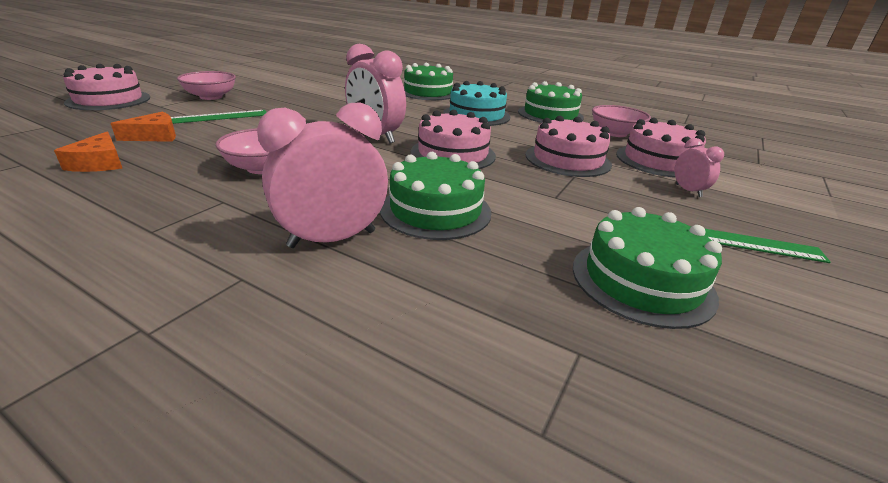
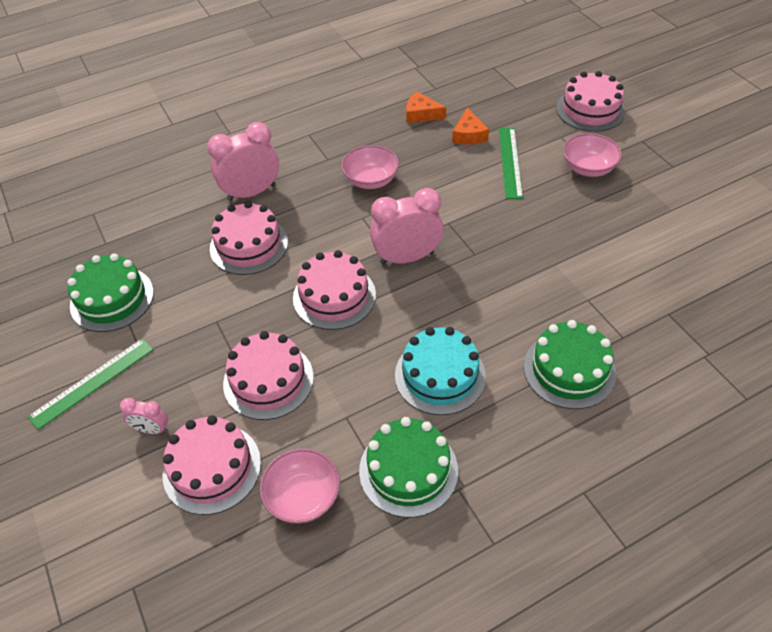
camera: 125 degrees right, 20 degrees up
pink clock [257,102,388,248] -> pink clock turned 120 degrees counterclockwise [207,122,279,201]
green cake [380,152,492,240] -> pink cake [210,201,288,275]

